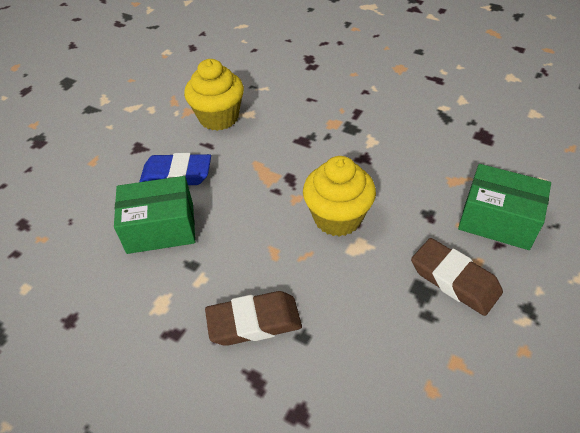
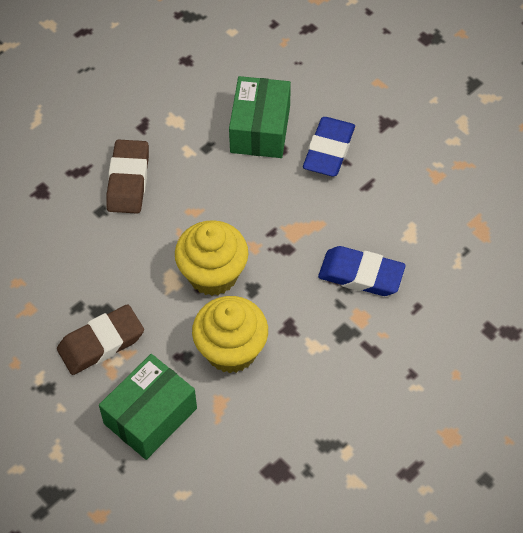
camera: 105 degrees right, 10 degrees up
yellow cupcake [184,59,244,131] -> yellow cupcake moved to [192,296,268,373]
none -> blue eraser [318,246,406,296]

